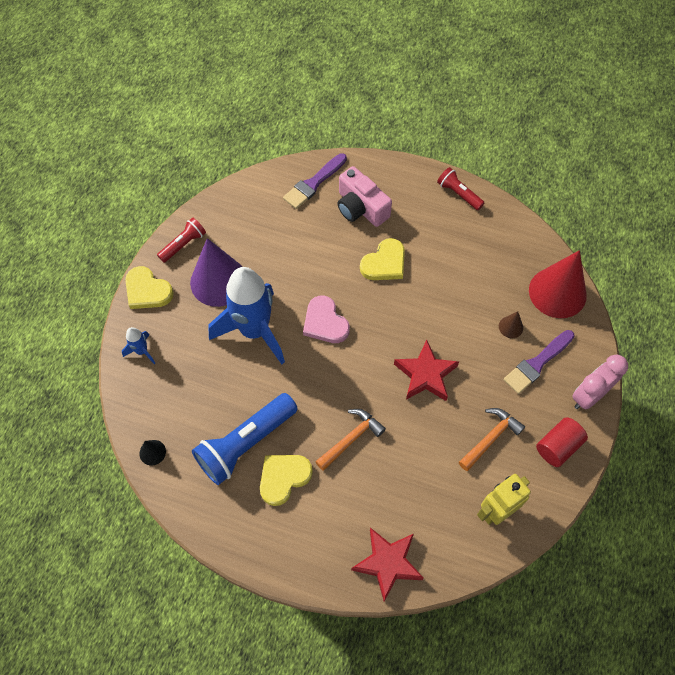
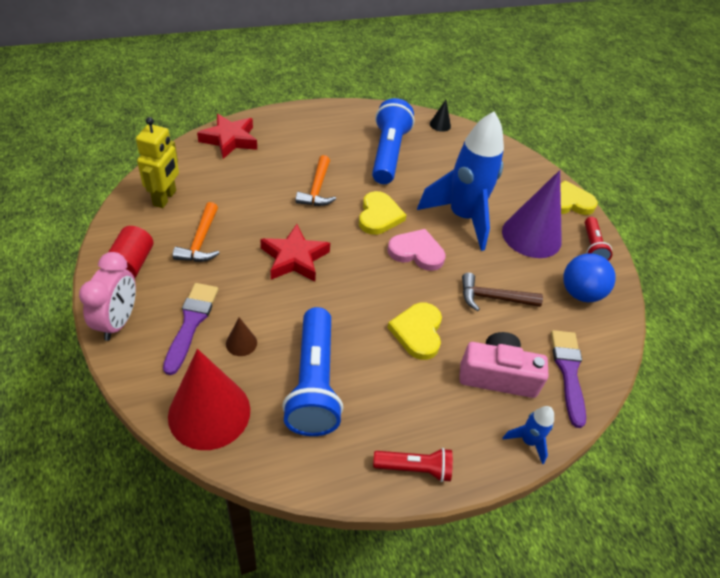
camera: 135 degrees right, 15 degrees down
blue rocket [122,327,155,364] -> blue rocket moved to [503,406,554,464]
yellow heart [260,455,313,506] -> yellow heart moved to [359,191,406,235]
none -> blue flashlight [282,307,343,436]
none -> brown hammer [462,273,543,311]
none -> blue ball [563,253,616,302]

